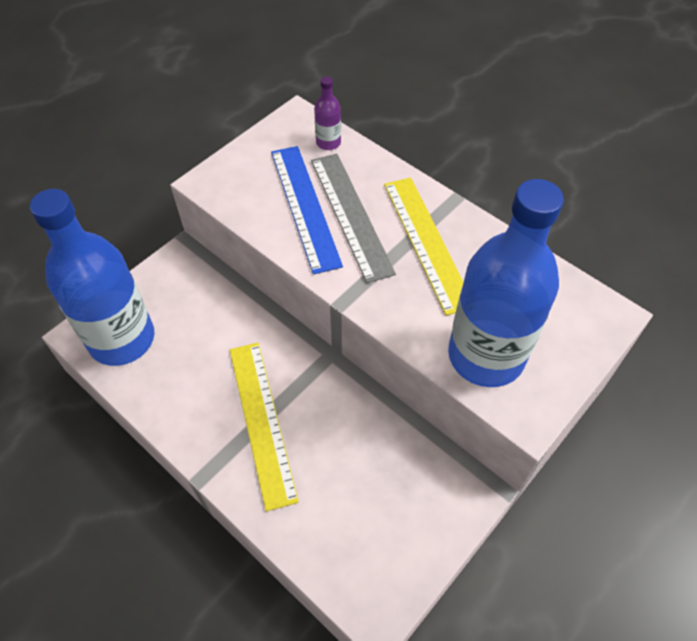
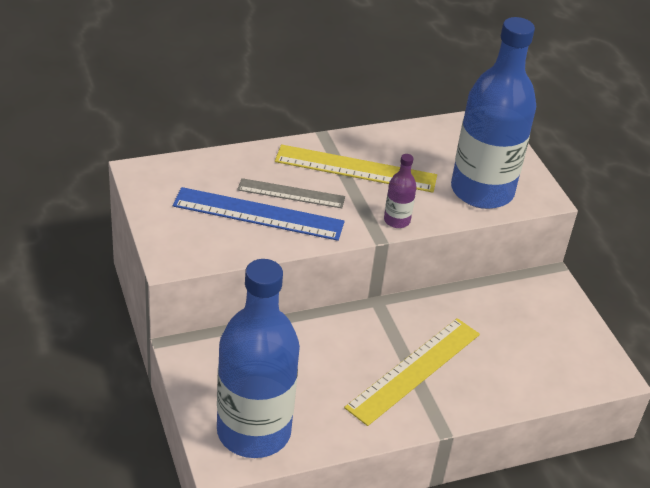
camera: 65 degrees left, 15 degrees down
yellow ruler [230,343,299,512] -> yellow ruler turned 60 degrees counterclockwise [344,318,480,426]
grey ruler [311,154,396,283] -> grey ruler [237,178,345,208], size x0.64
purple bottle [314,76,341,150] -> purple bottle moved to [384,154,417,228]

